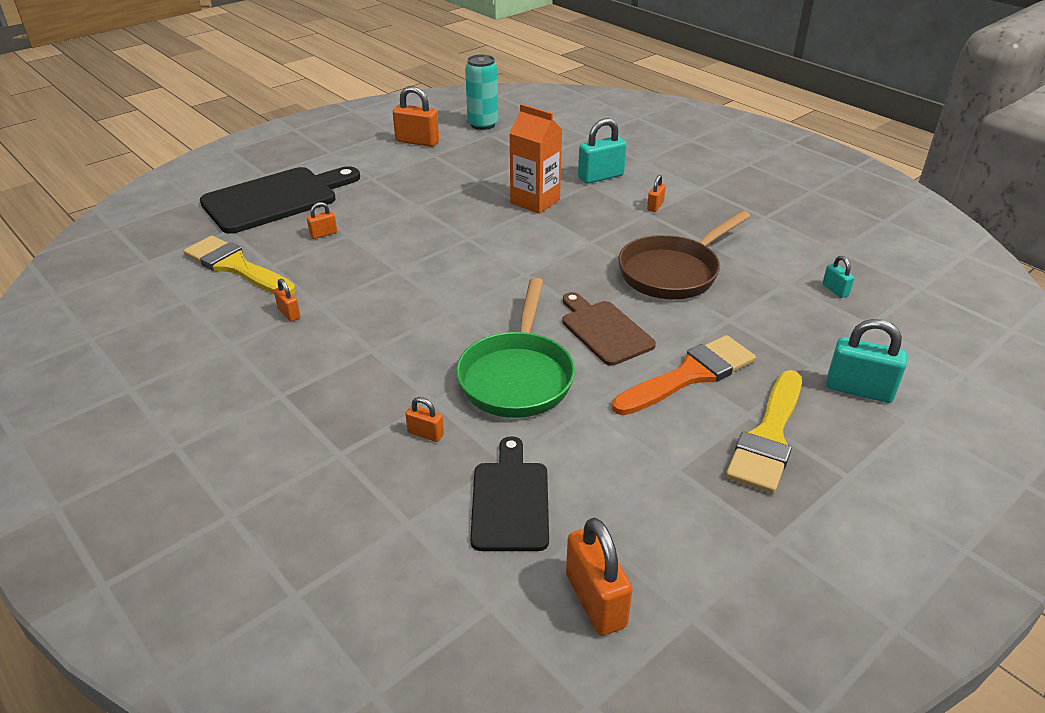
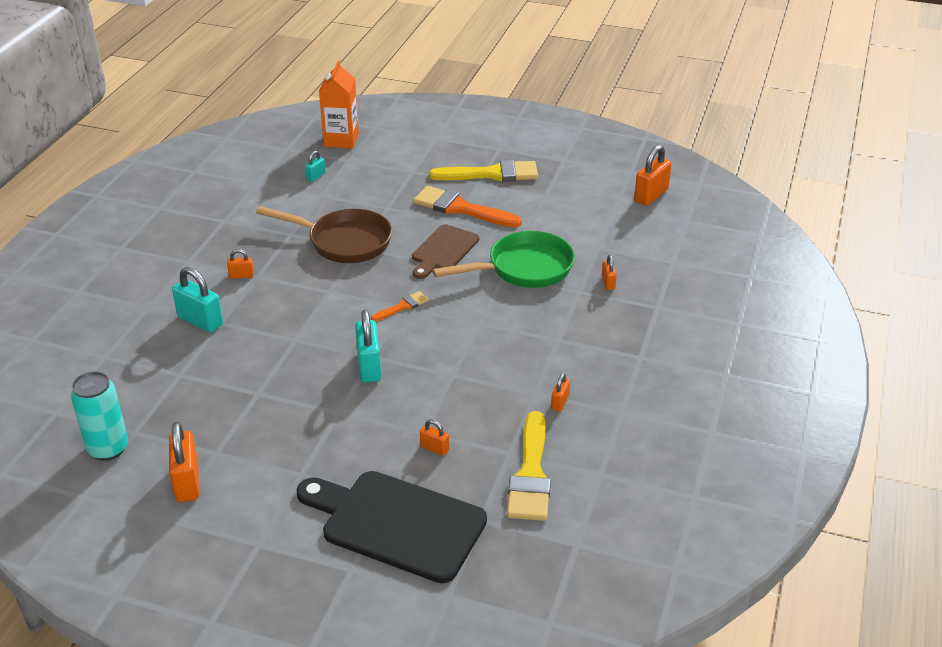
camera: 120 degrees left, 0 degrees up
black cutting board [470,436,549,551] -> none
orange carton [510,104,562,214] -> orange carton moved to [319,60,359,149]
turquoise padlock [826,319,907,403] -> turquoise padlock moved to [355,310,381,382]
none -> orange brush [371,291,429,322]

